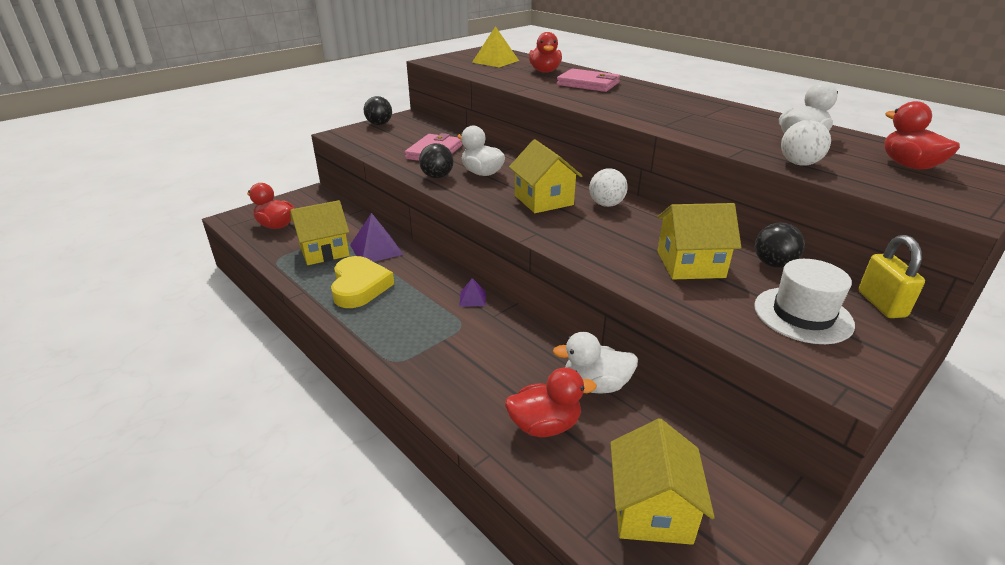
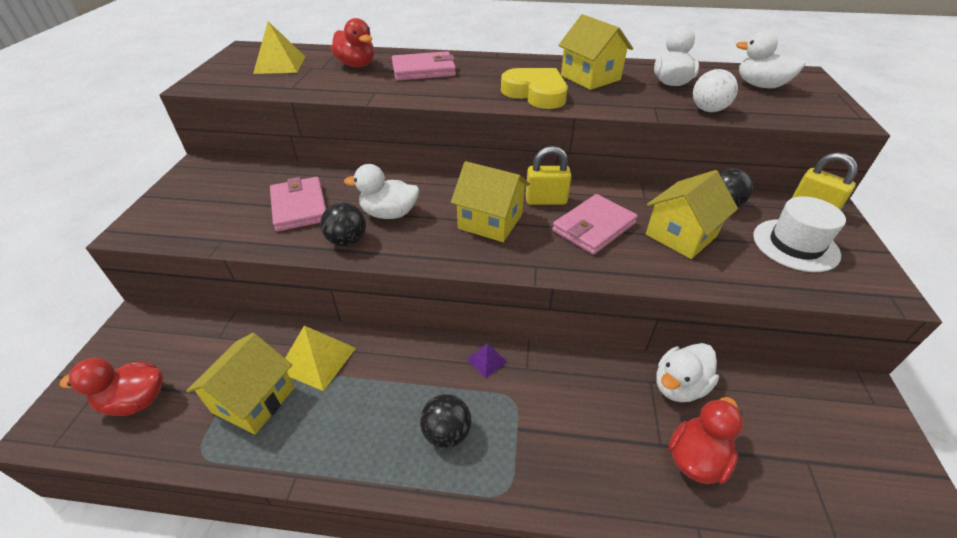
camera: 40 degrees left, 10 degrees up
yellow heart [331,256,394,308] -> yellow heart moved to [501,68,568,109]
purple pyramid [350,213,404,262] -> yellow pyramid [285,326,356,391]
black ball [364,96,392,125] -> black ball moved to [420,394,471,448]
white ball [589,168,628,207] -> yellow padlock [526,146,572,205]
yellow house [610,418,715,545] -> yellow house moved to [559,14,633,90]
red duck [884,101,960,170] -> white duck [736,31,806,88]
none -> pink wallet [552,194,638,255]

